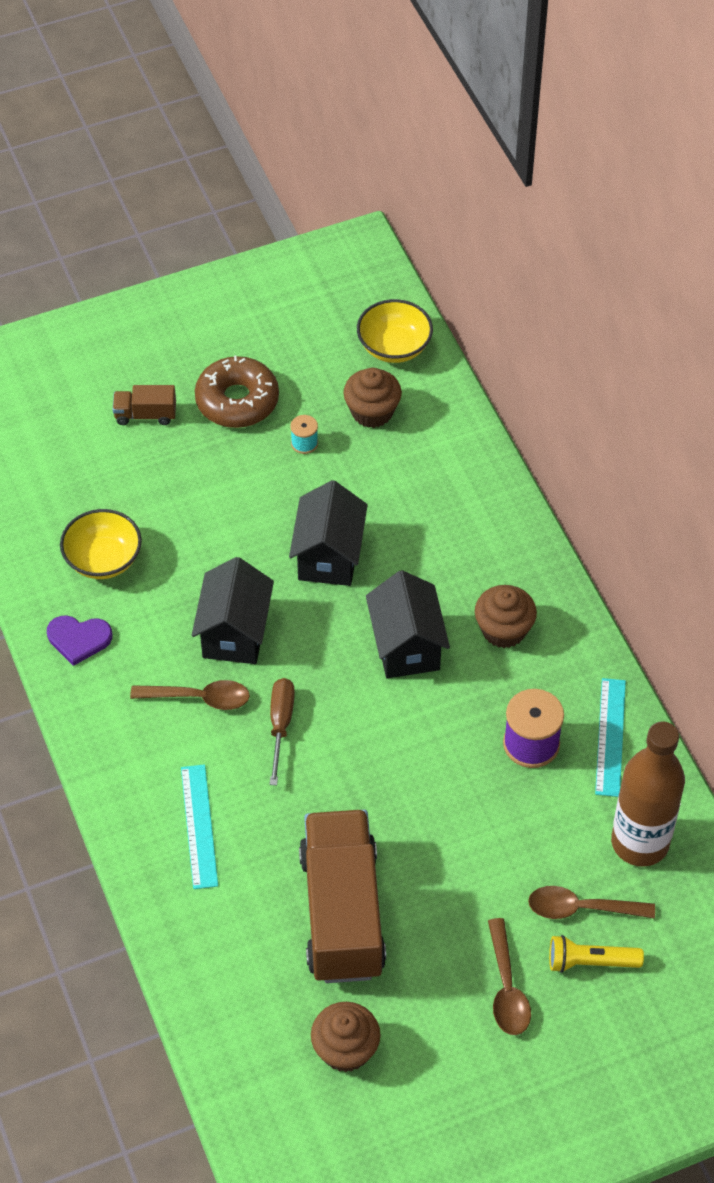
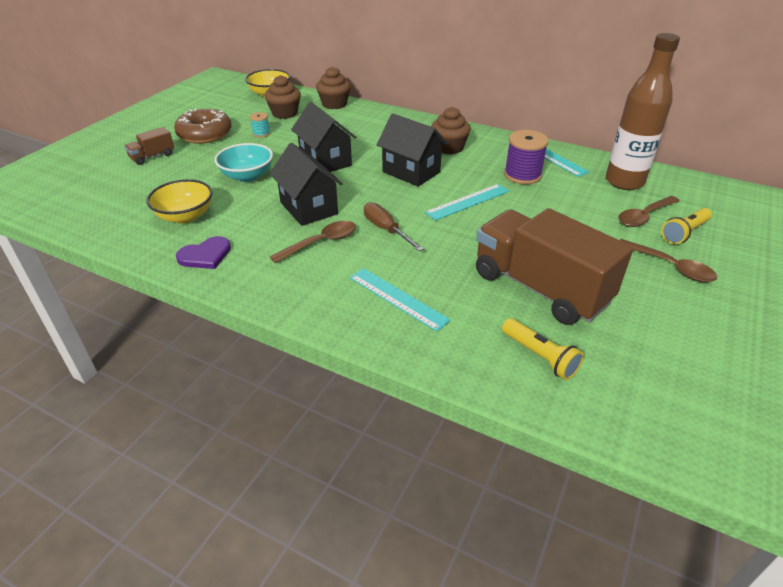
camera: 40 degrees left, 15 degrees down
brown cupcake [311,1002,381,1072] -> brown cupcake moved to [316,67,351,109]
none -> turquoise bowl [214,143,273,182]
none -> turquoise ruler [425,184,509,221]
none -> yellow flashlight [502,318,584,380]

